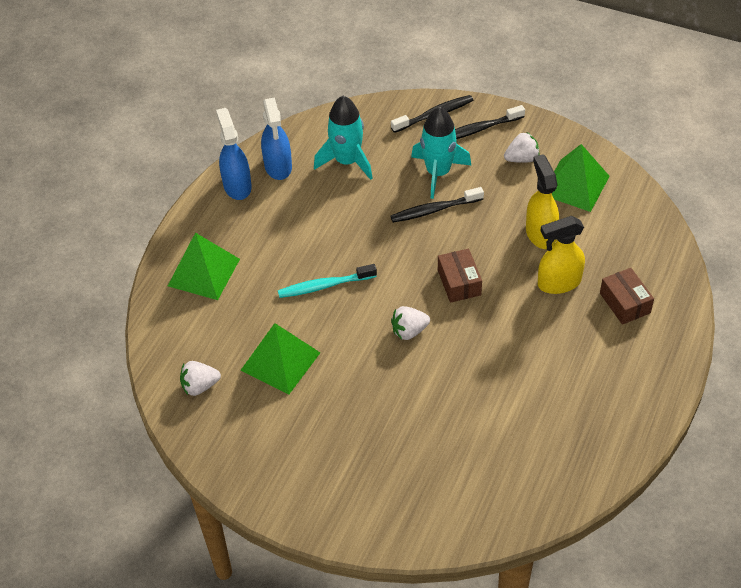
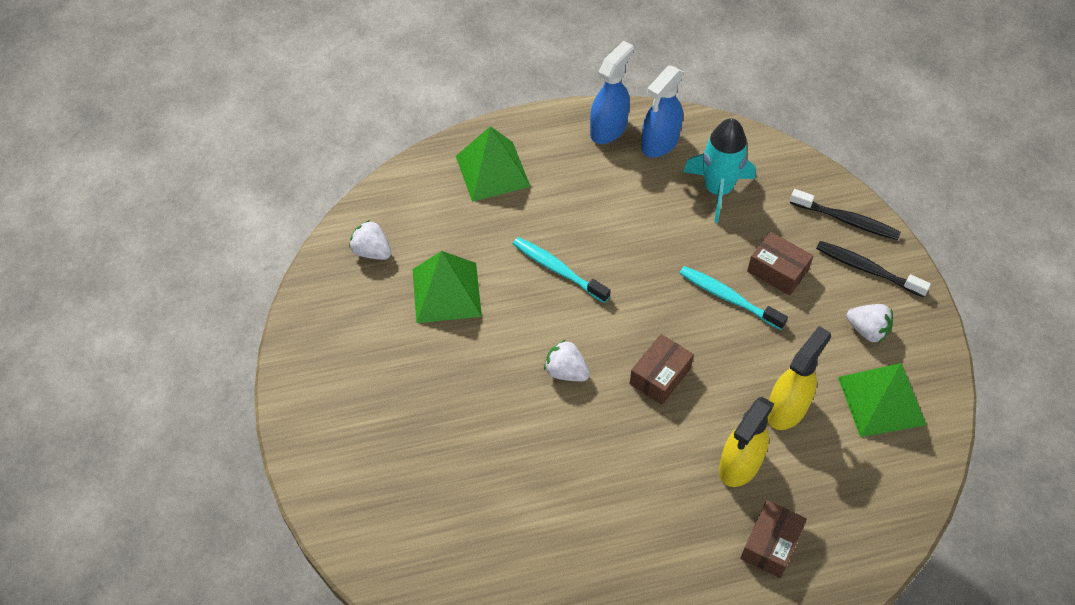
camera: 50 degrees right, 5 degrees up
black toothbrush [390,187,484,223] -> turquoise toothbrush [679,266,788,330]
turquoise rocket [411,107,471,199] -> brown box [747,232,814,296]
yellow spray bottle [538,216,585,294] -> yellow spray bottle turned 90 degrees counterclockwise [719,397,774,487]

